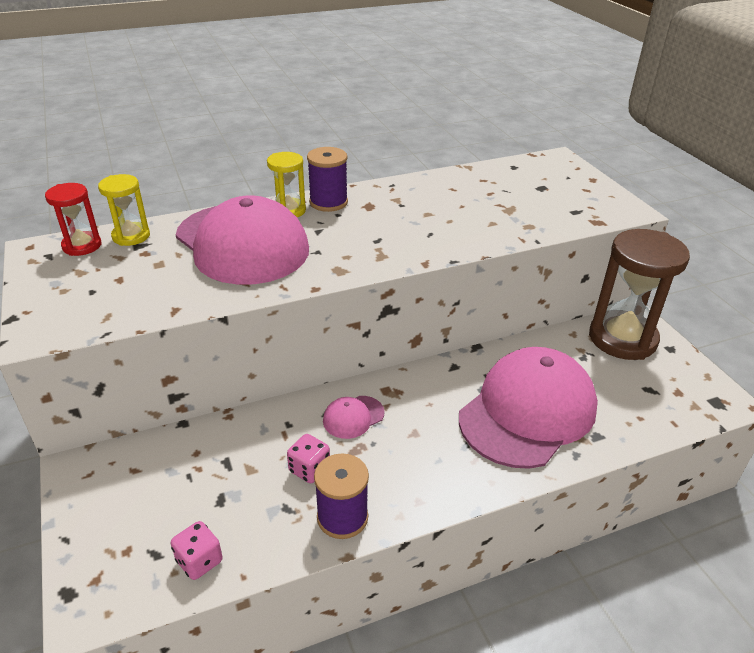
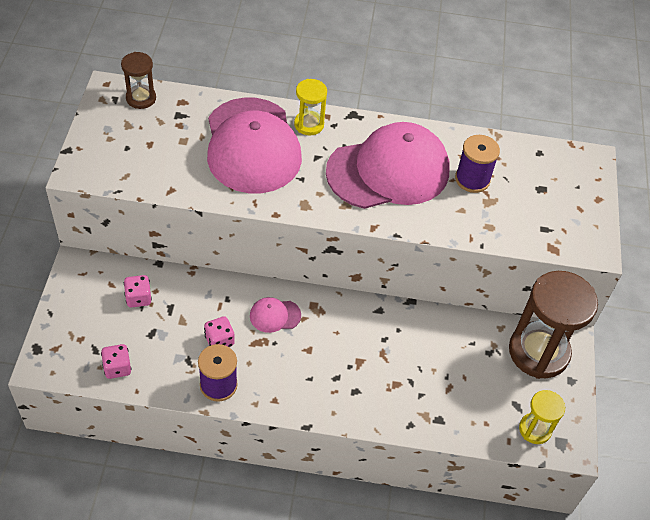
camera: 25 degrees right, 15 degrees up
red hourglass [45,183,102,256] -> brown hourglass [121,52,156,109]
yellow hourglass [98,174,150,246] -> yellow hourglass moved to [519,390,565,444]
purple spool [307,147,348,212] -> purple spool moved to [455,135,500,193]
pink cap [459,347,598,469] -> pink cap moved to [326,122,449,209]
none -> pink dice [124,275,152,308]

